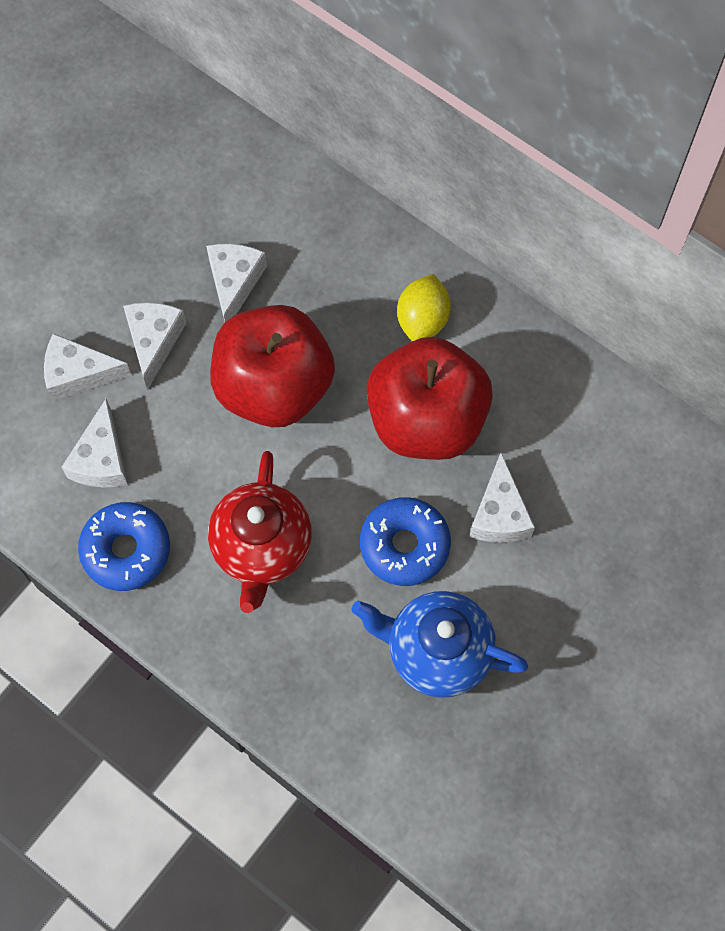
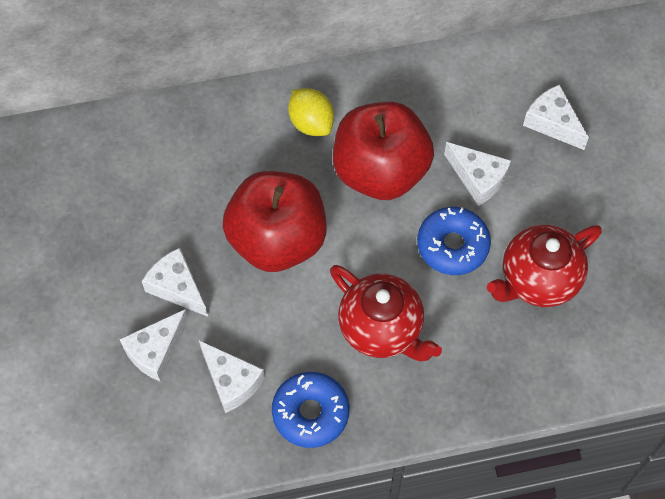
camera: 50 degrees left, 5 degrees down
white cheese [206,244,267,322] -> white cheese moved to [523,84,589,150]
blue teapot [352,591,528,698] -> red teapot [487,225,602,307]

